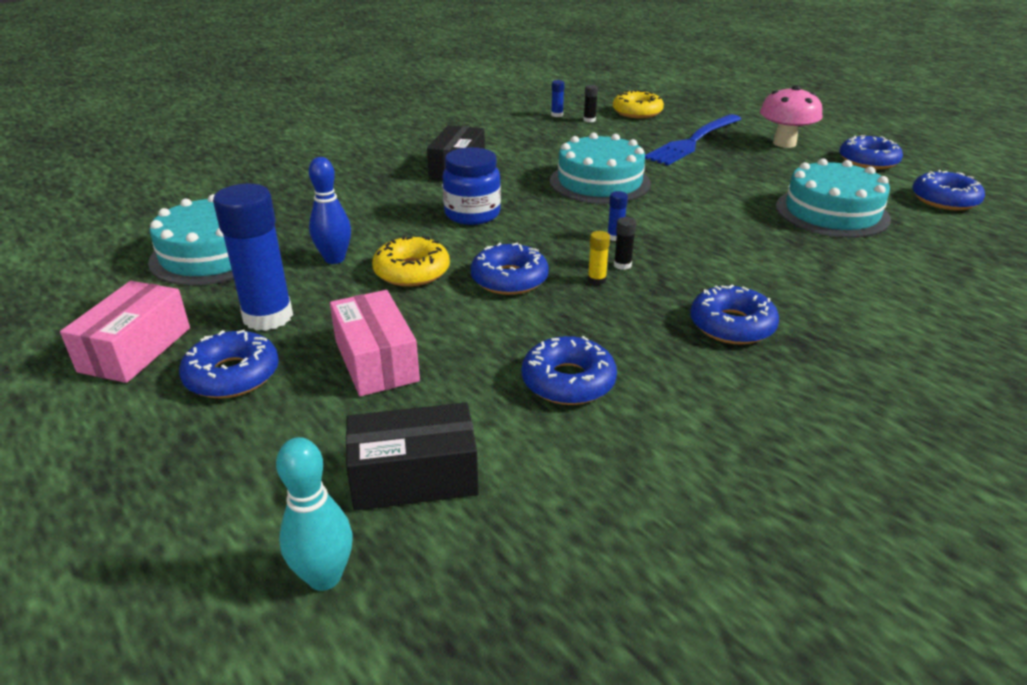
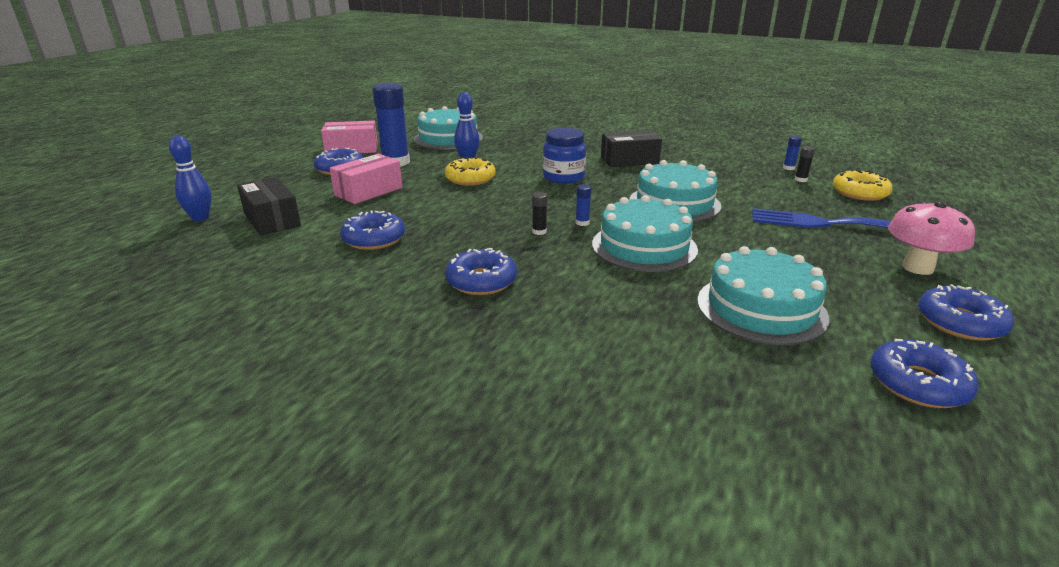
camera: 65 degrees right, 5 degrees down
turquoise bowling pin [276,437,352,591] -> blue bowling pin [169,136,212,221]
blue donut [471,242,549,295] -> none
yellow glue stick [588,231,610,285] -> none
none -> turquoise cake [592,195,698,272]

